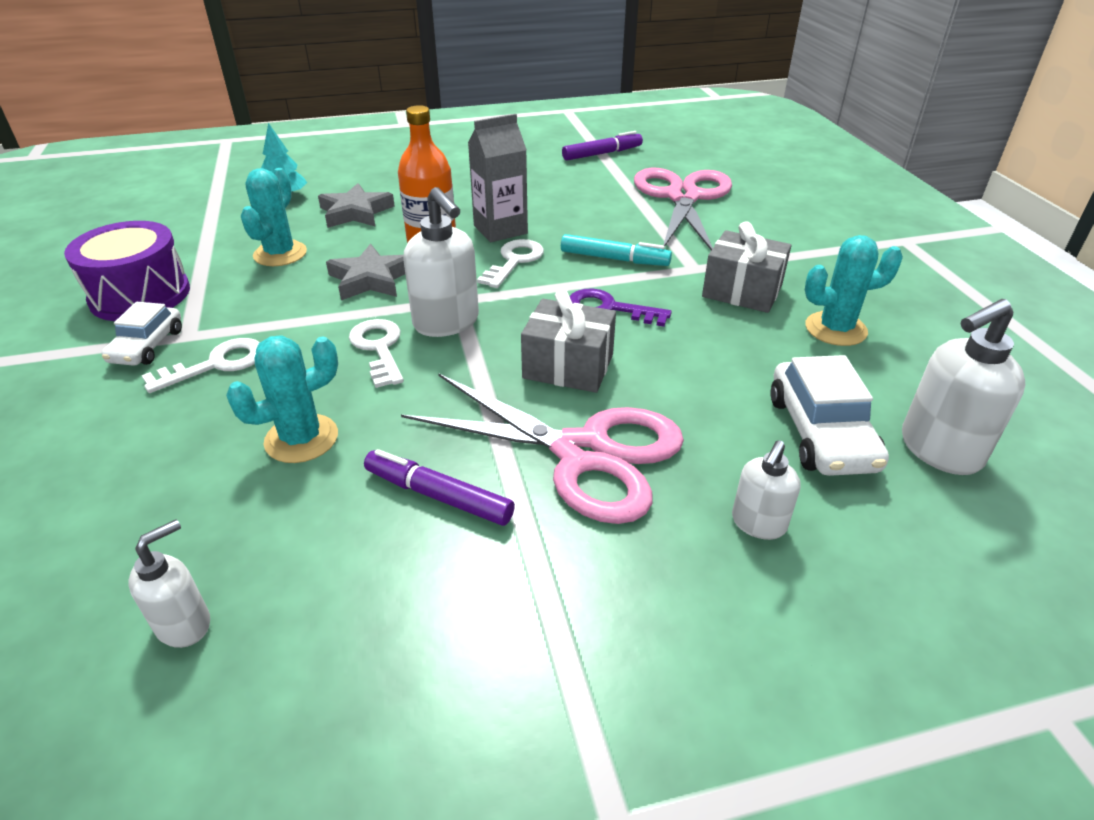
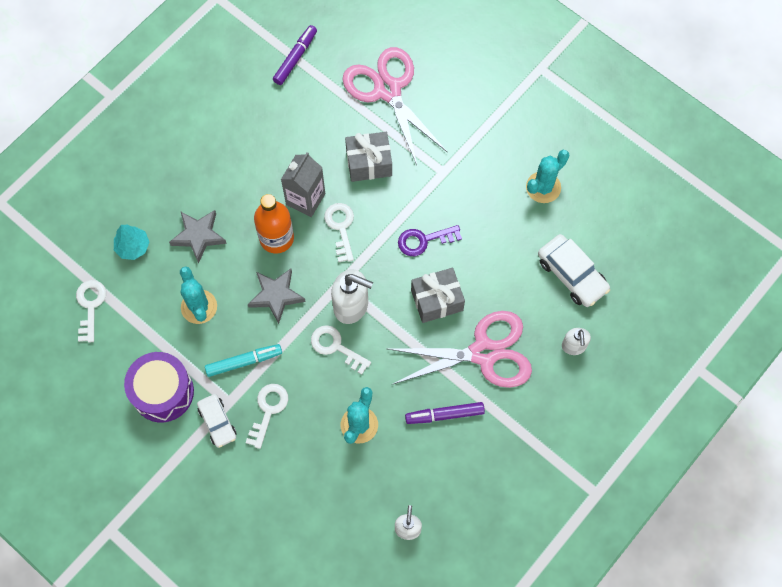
camera: 35 degrees left, 30 degrees up
turquoise marker [561,234,672,266] -> turquoise marker moved to [205,344,282,377]
grey gift [702,221,791,313] -> grey gift moved to [345,132,392,182]
white soap dispenser [902,299,1025,475] -> none
none -> white key [76,280,106,342]

